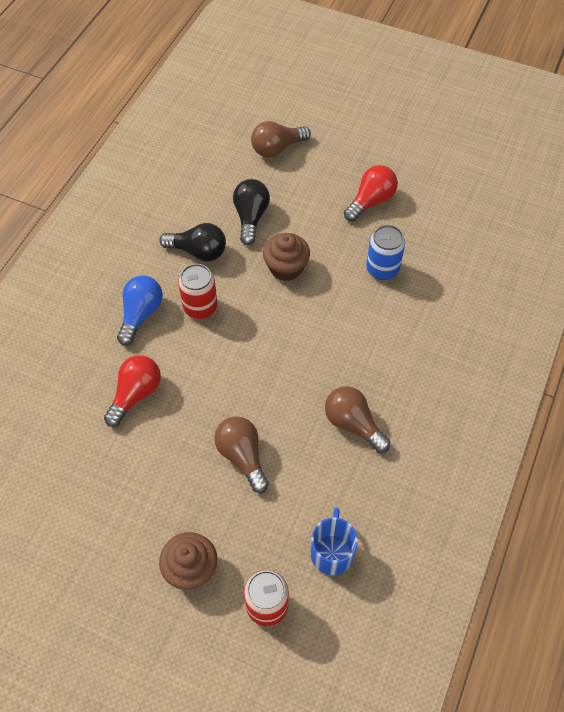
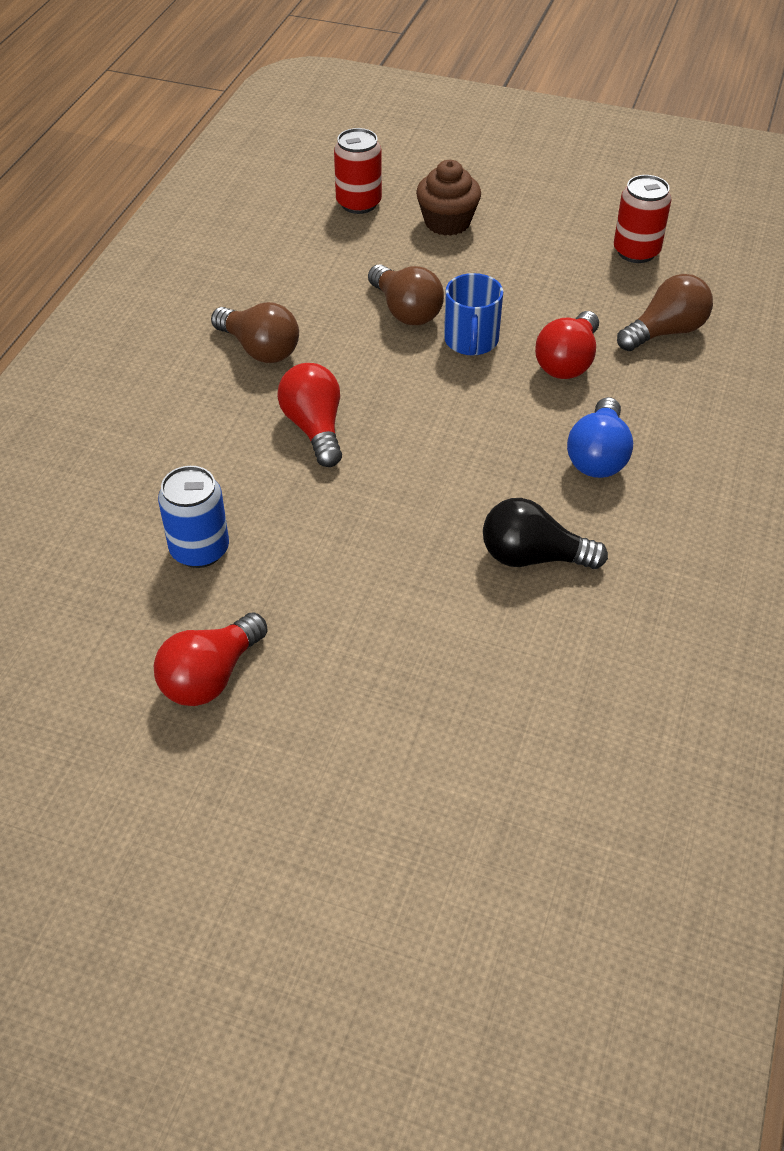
camera: 175 degrees right, 10 degrees down
red can [178,264,217,319] -> red can moved to [614,175,672,263]
black light bulb [233,179,270,245] -> none
brown light bulb [251,121,311,158] -> brown light bulb moved to [617,274,713,351]
brown cupcake [263,233,310,281] -> none
blue mug [311,508,358,575] -> blue mug moved to [444,273,503,356]
none -> red light bulb [277,363,342,467]

